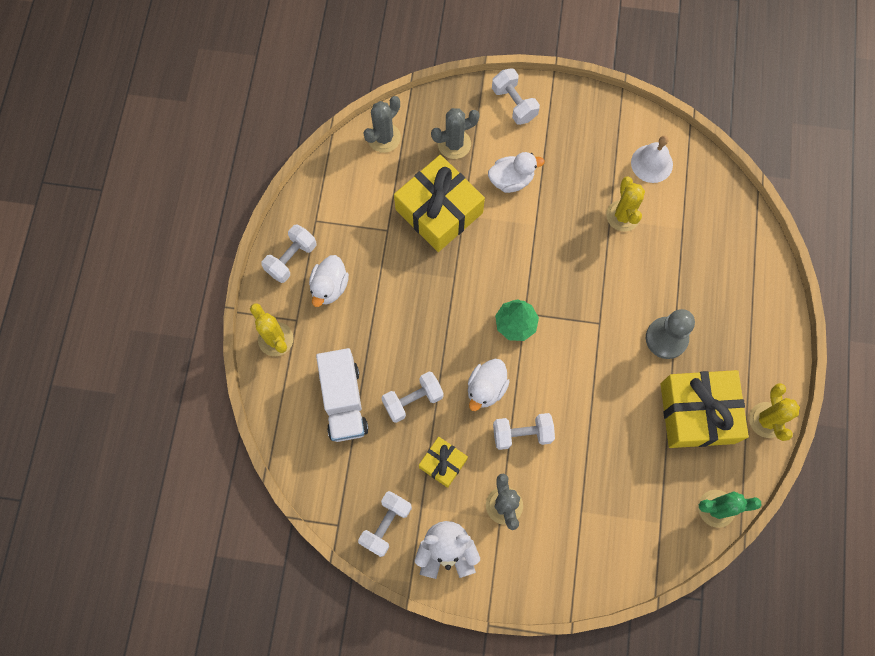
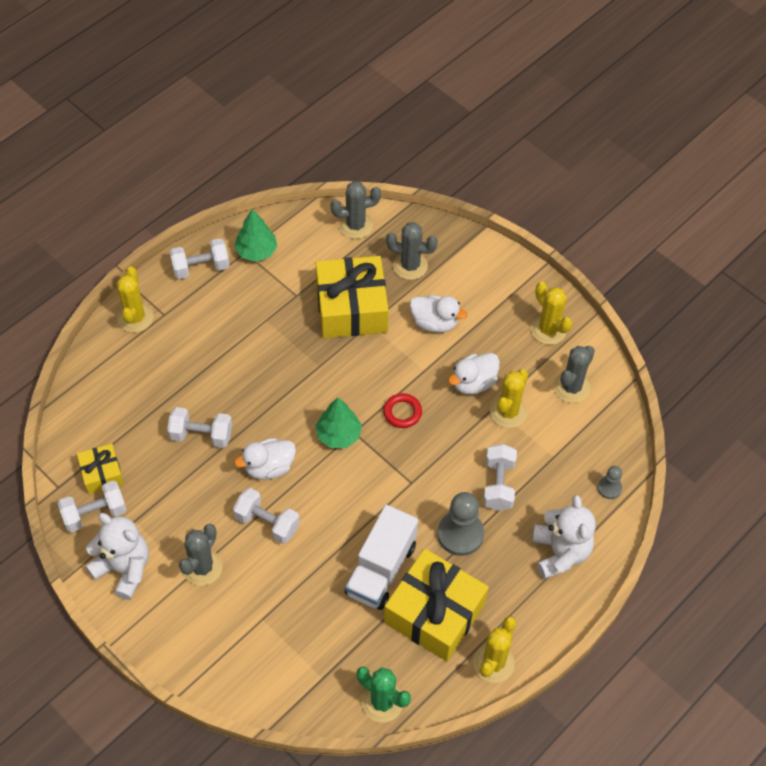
camera: 35 degrees right, 15 degrees down
white duck [309,255,349,307] -> white duck moved to [448,353,500,394]
white truck [316,348,368,442] -> white truck moved to [345,505,418,610]
yellow gift [419,437,468,488] -> yellow gift moved to [77,444,124,494]
white dumbbell [492,68,540,125] -> white dumbbell moved to [483,444,517,511]
white bell [631,136,673,183] -> grey cactus [554,346,595,403]
none -> green tree [234,209,277,262]
none -> red ring [383,393,422,428]
none -> yellow cactus [531,282,572,345]
none -> white teddy bear [532,495,596,579]
none -> grey pawn [597,466,622,499]

